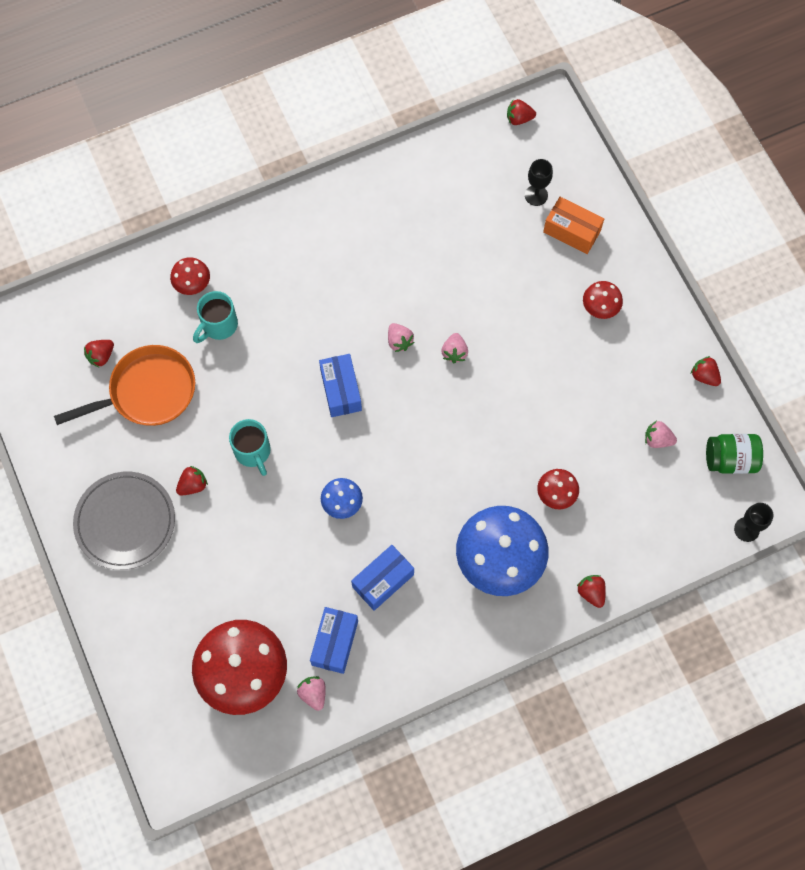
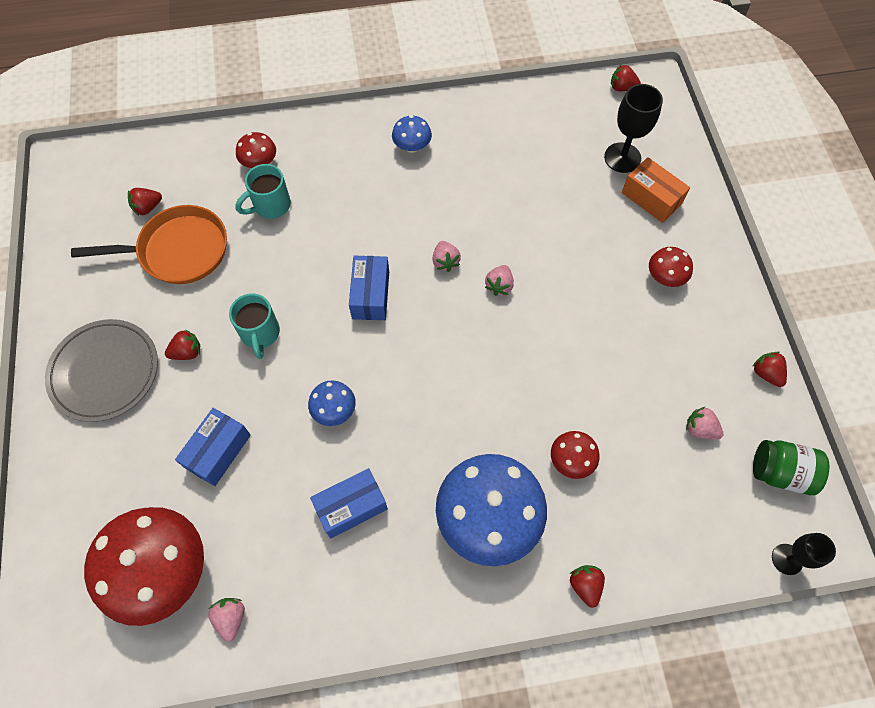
camera: 15 degrees right, 5 degrees down
blue box [310,607,358,674] -> blue box moved to [175,408,251,486]
black goblet [525,159,553,206] -> black goblet [604,84,663,173], size x1.53
none -> blue mushroom [392,115,432,153]

